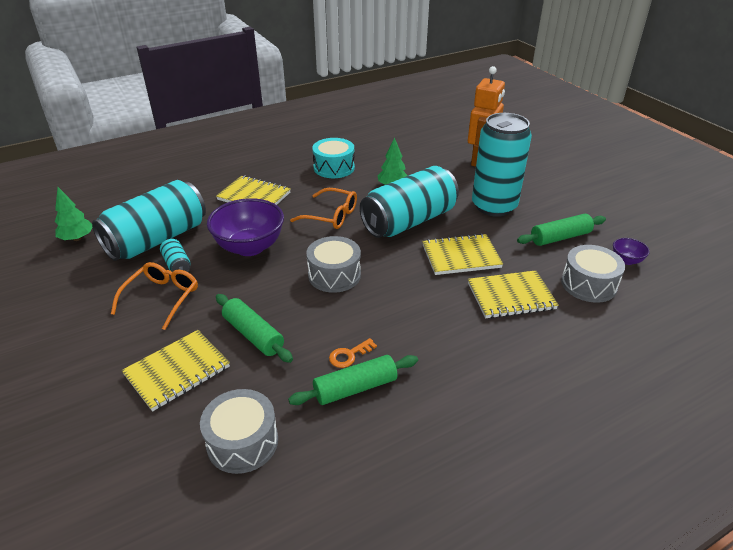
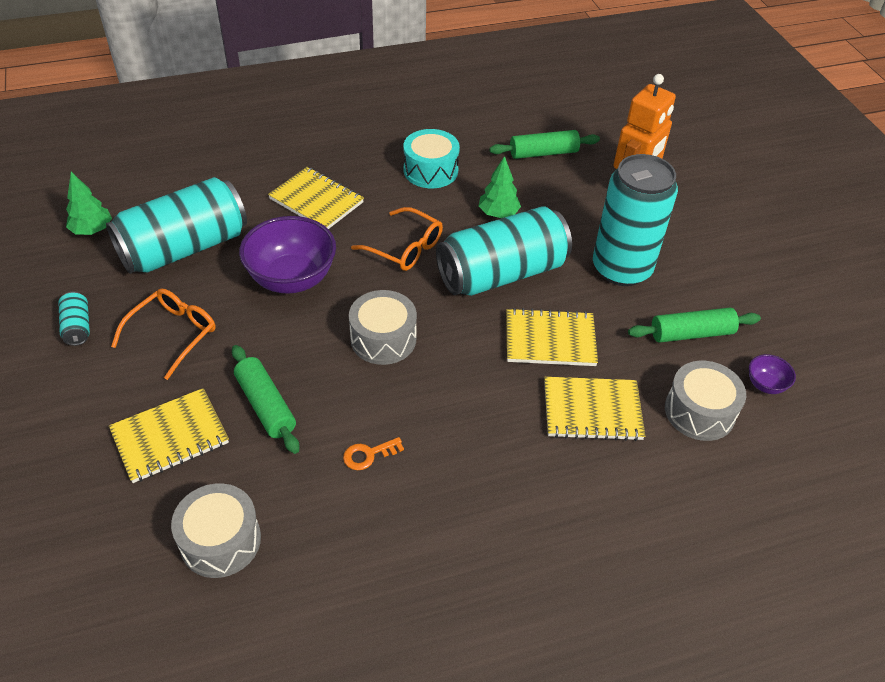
camera: 10 degrees right, 10 degrees up
turquoise can [160,239,190,272] -> turquoise can moved to [58,292,90,346]
green rolling pin [288,355,418,405] -> green rolling pin moved to [489,130,600,159]

